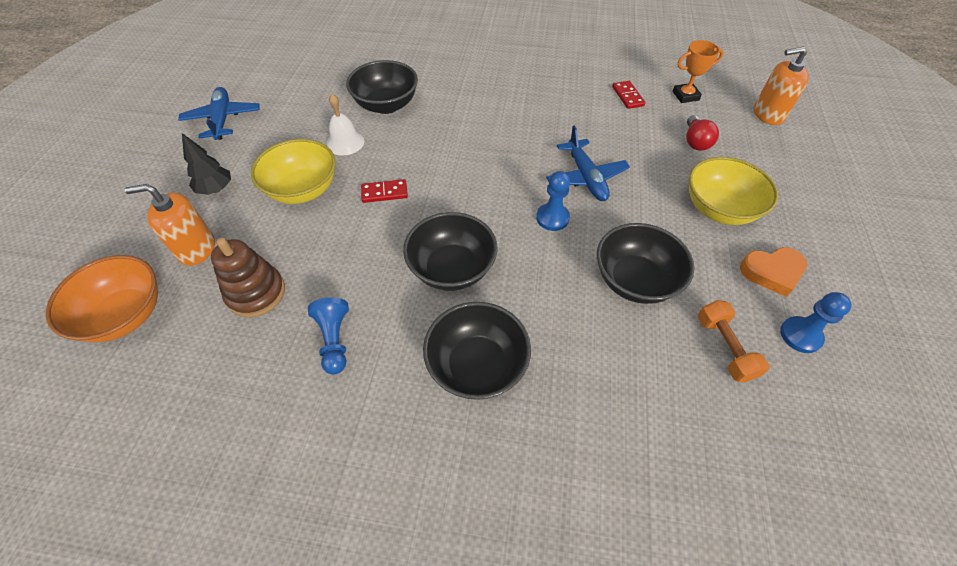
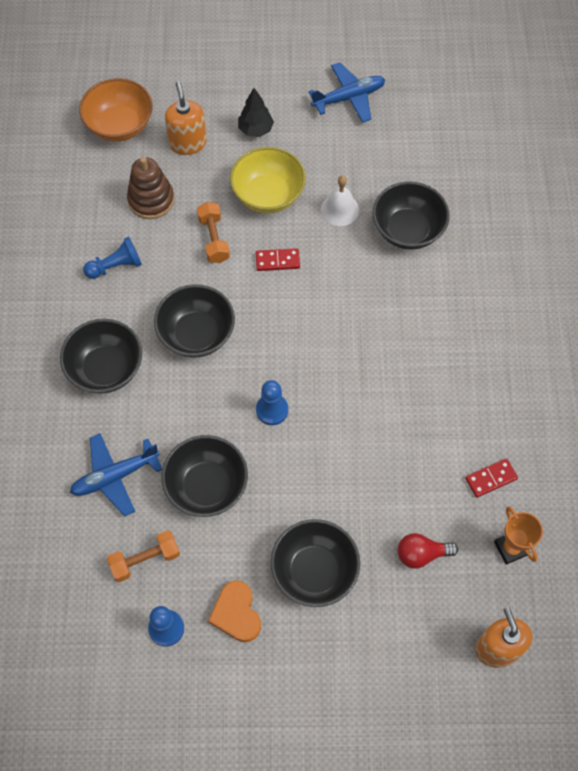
camera: 80 degrees right, 10 degrees up
red domino [361,179,408,203] -> red domino turned 75 degrees counterclockwise [256,248,300,271]
blue plane [546,126,630,201] -> blue plane moved to [70,433,162,516]
yellow bowl [689,157,778,225] -> black bowl [271,519,360,607]
none -> orange dumbbell [197,202,230,263]

